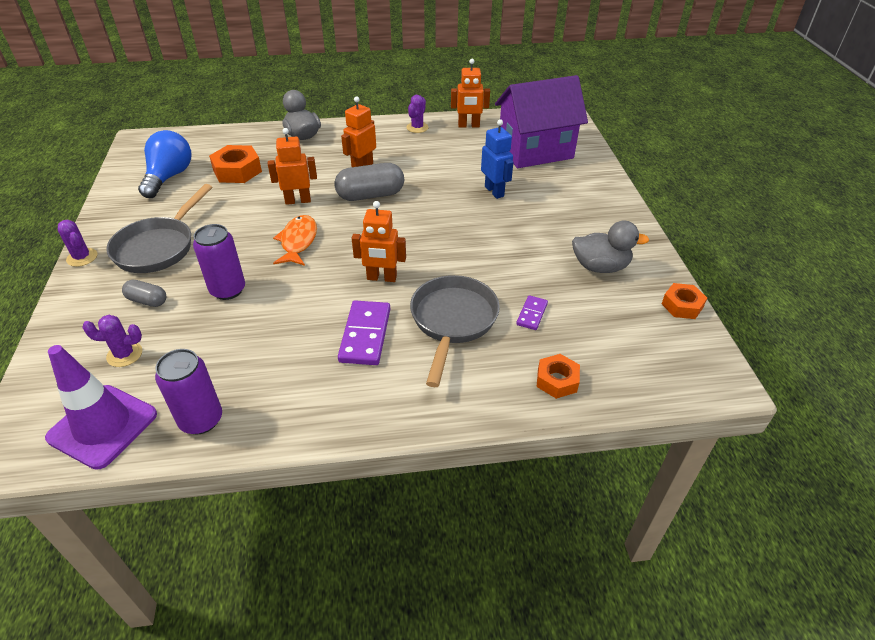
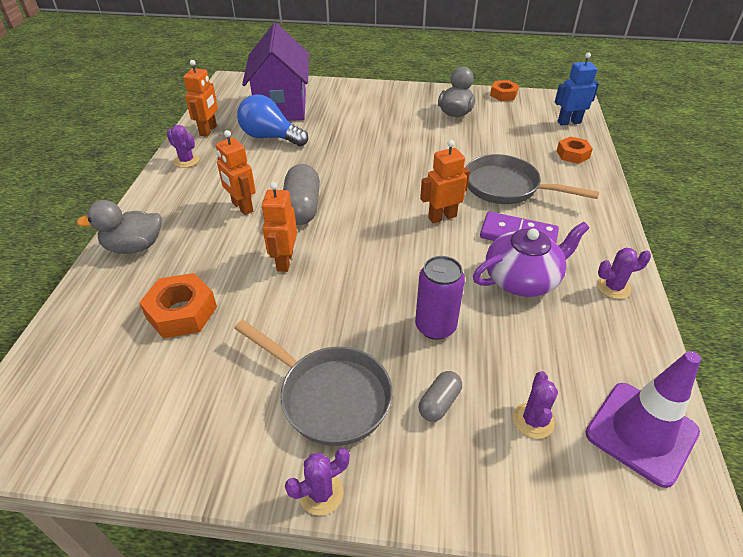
camera: 75 degrees left, 0 degrees up
blue light bulb [138,130,191,198] -> blue light bulb moved to [237,94,308,146]
purple can [155,349,222,435] -> none
orange fish [273,215,317,266] -> none
orange robot [352,201,406,282] -> orange robot turned 135 degrees counterclockwise [420,140,470,223]
blue robot [481,119,513,199] -> blue robot moved to [555,52,599,126]
purple domino [516,295,548,330] -> none
none -> purple teapot [473,222,589,297]
none -> purple cactus [597,247,651,299]

